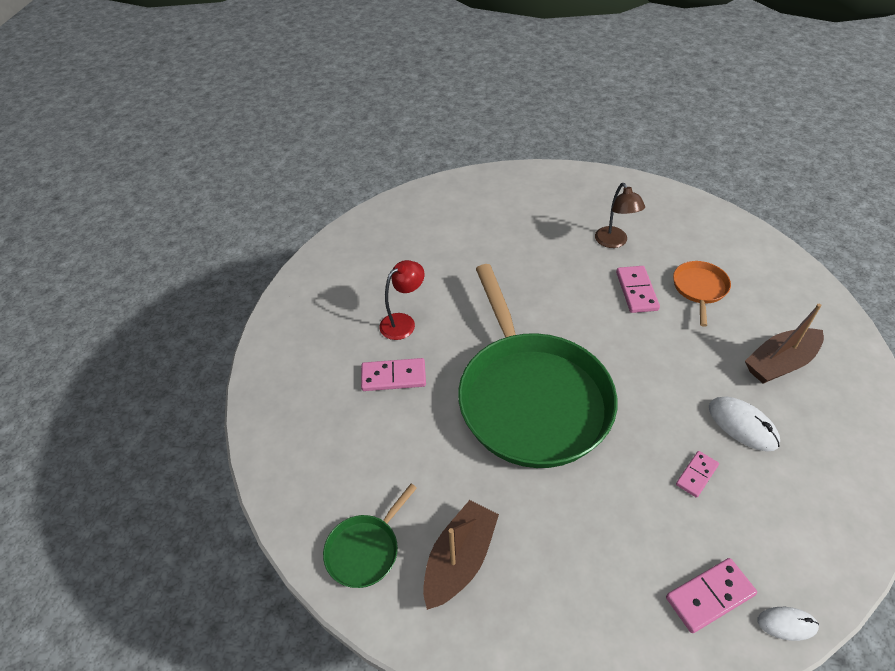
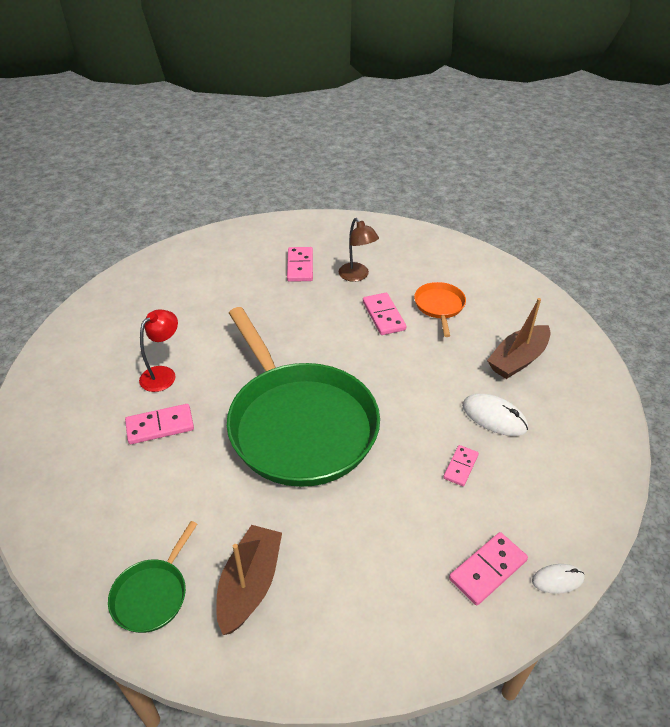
camera: 15 degrees left, 5 degrees down
none -> pink domino [287,247,313,282]

